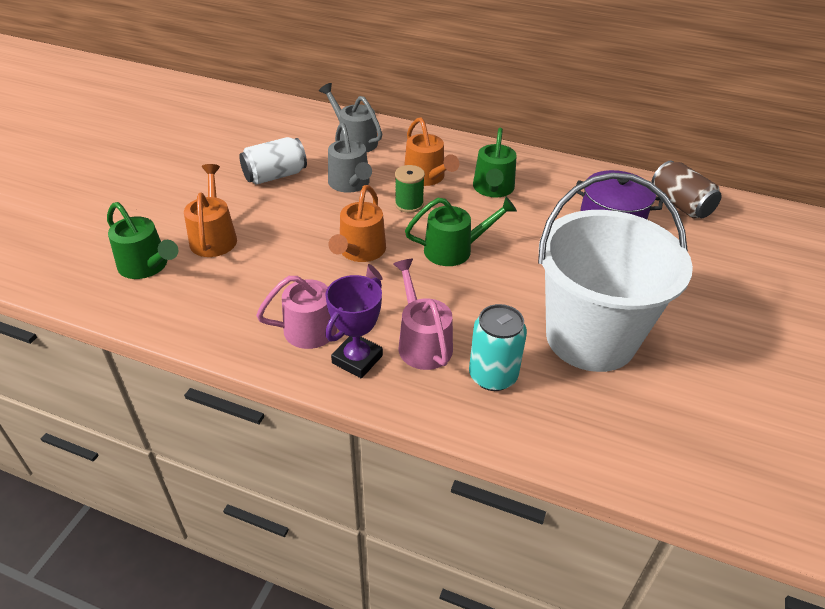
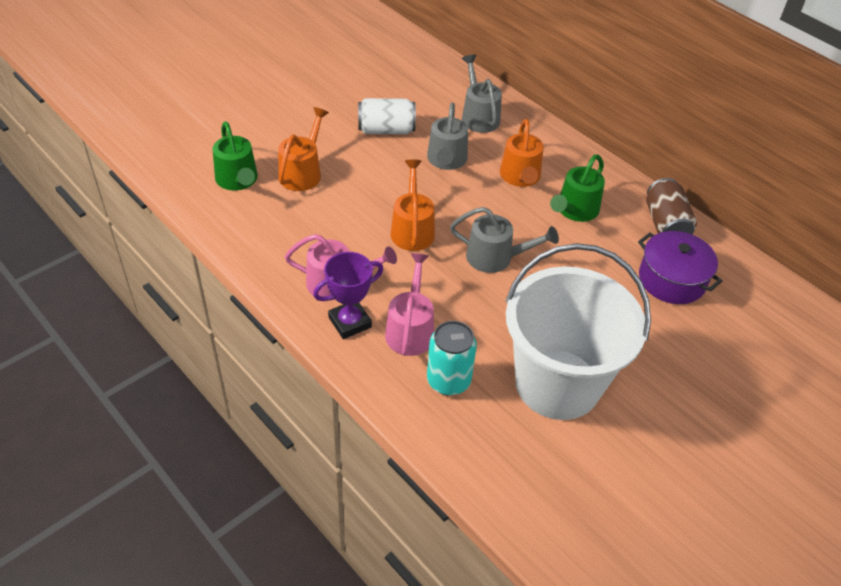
camera: 25 degrees right, 5 degrees up
orange watering can [329,185,386,262] -> orange watering can turned 135 degrees clockwise [390,160,435,251]
green spool [395,165,425,213] -> none
green watering can [405,197,517,266] -> grey watering can [450,207,559,273]
brown can [652,161,722,219] -> brown can moved to [646,178,697,234]

